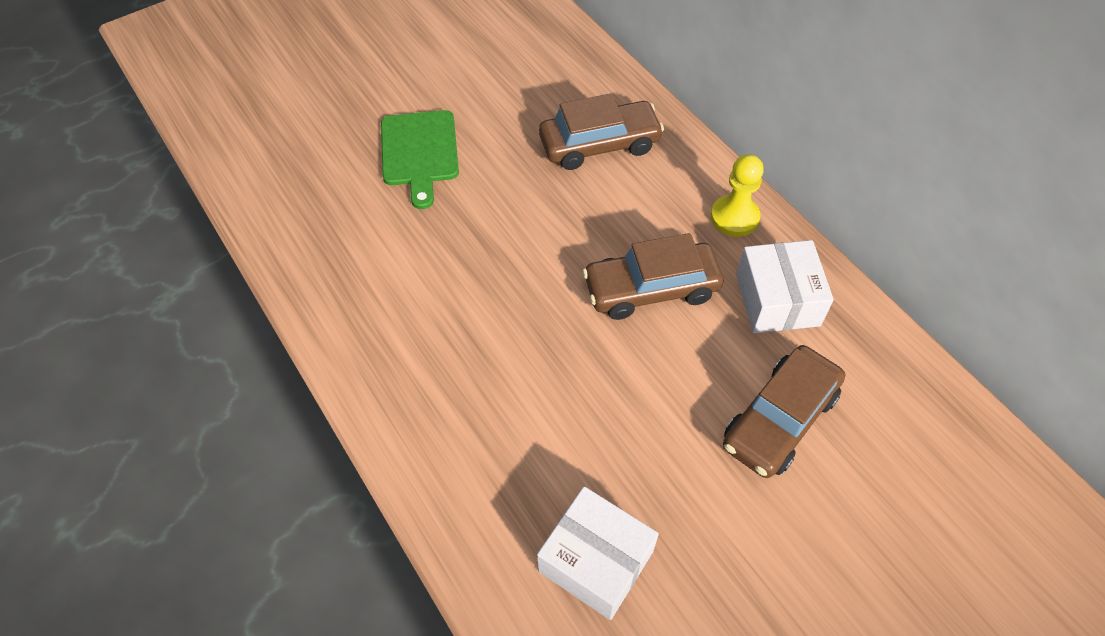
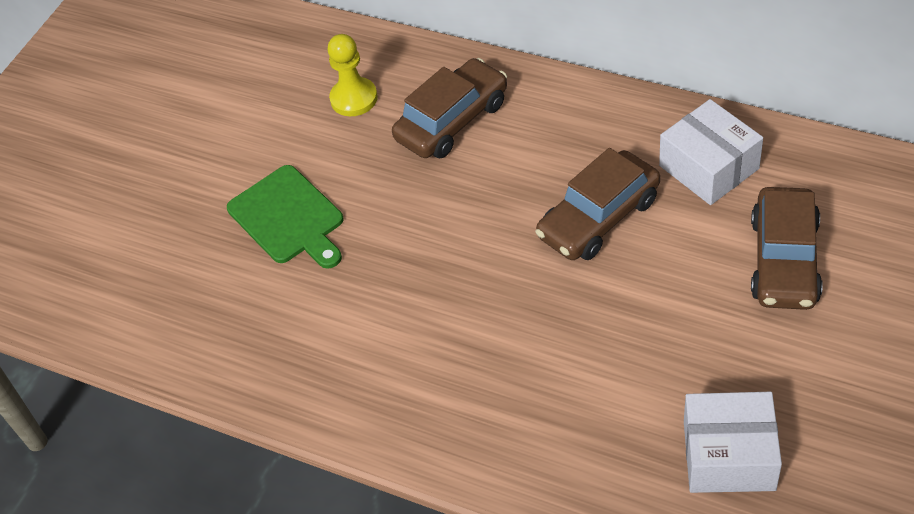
camera: 25 degrees left, 5 degrees down
yellow pawn [711,154,764,237] -> yellow pawn moved to [328,34,378,116]

